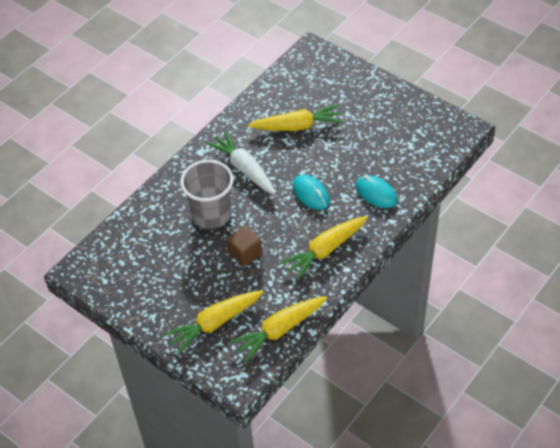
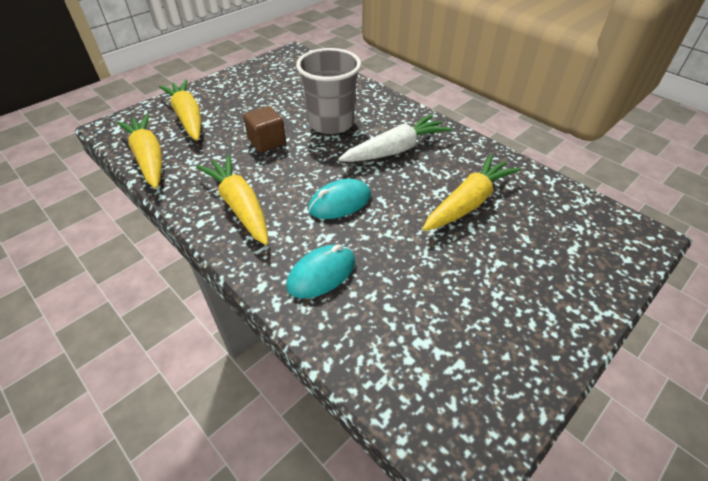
camera: 95 degrees right, 5 degrees down
yellow carrot [248,104,343,131] -> yellow carrot turned 135 degrees counterclockwise [422,154,521,231]

